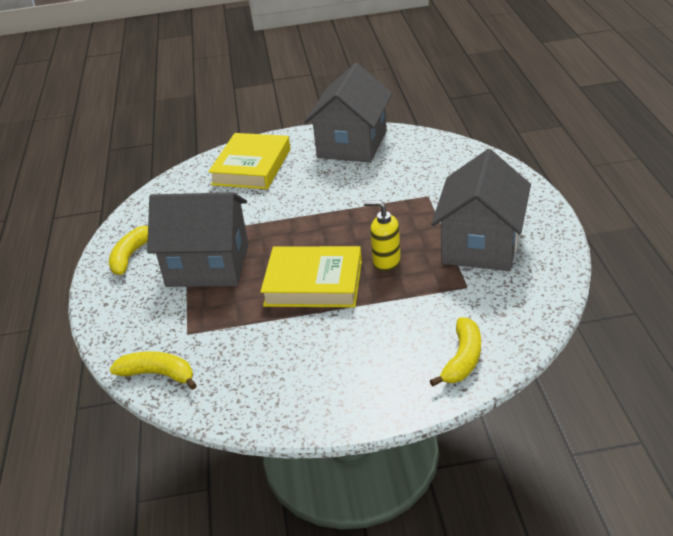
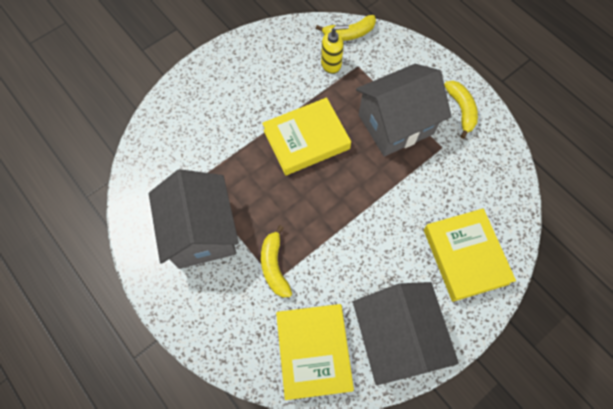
camera: 145 degrees right, 30 degrees up
yellow soap dispenser [364,200,401,271] -> yellow soap dispenser moved to [321,25,349,74]
yellow banana [430,317,481,386] -> yellow banana moved to [261,225,292,297]
none -> yellow book [276,304,354,400]

